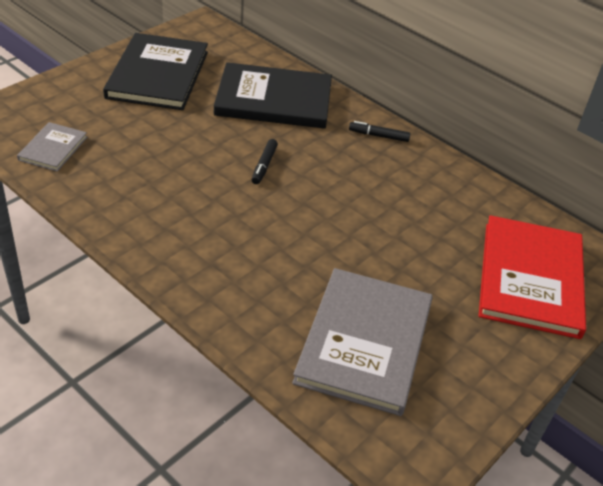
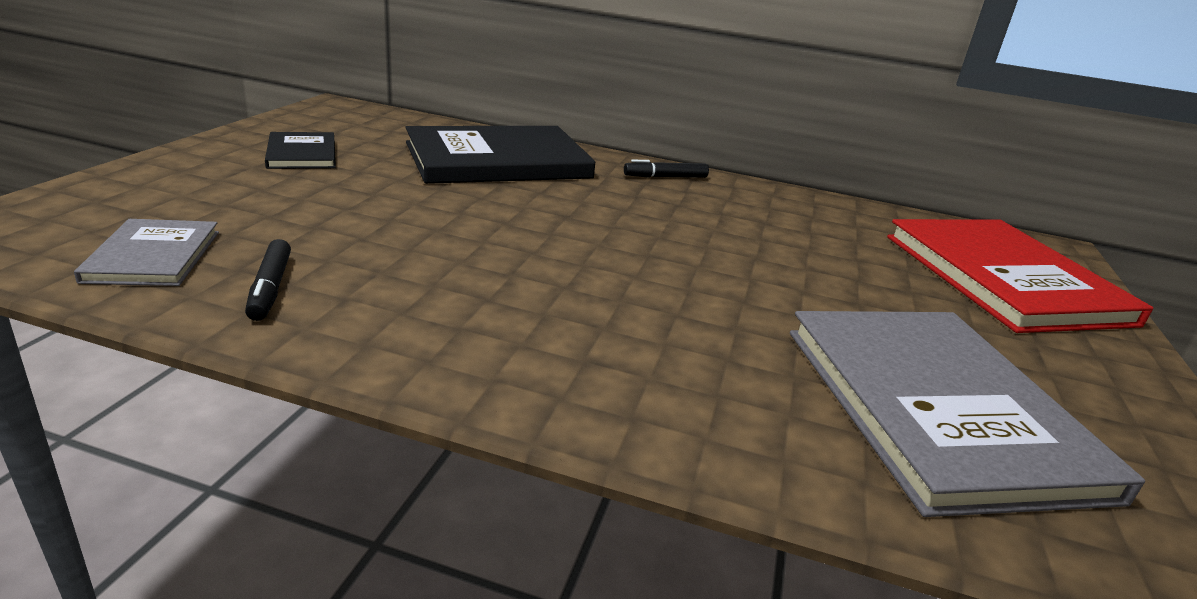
camera: 25 degrees left, 15 degrees down
black book [103,33,208,110] -> black book [265,132,336,169], size x0.49
black marker [251,139,278,184] -> black marker moved to [245,239,291,321]

